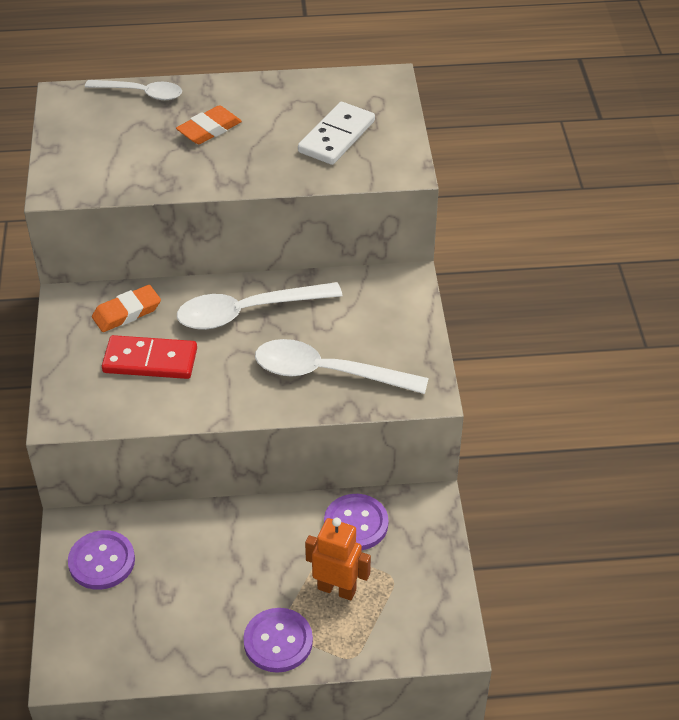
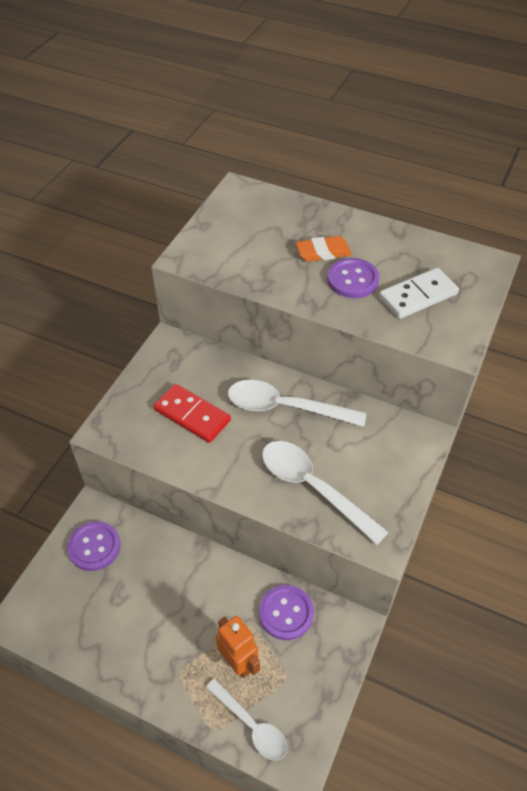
camera: 30 degrees right, 5 degrees up
white spoon [85,80,182,100] -> white spoon moved to [206,679,287,761]
orange eraser [92,285,161,332] -> none
purple button [243,608,313,673] -> purple button moved to [327,258,380,298]

